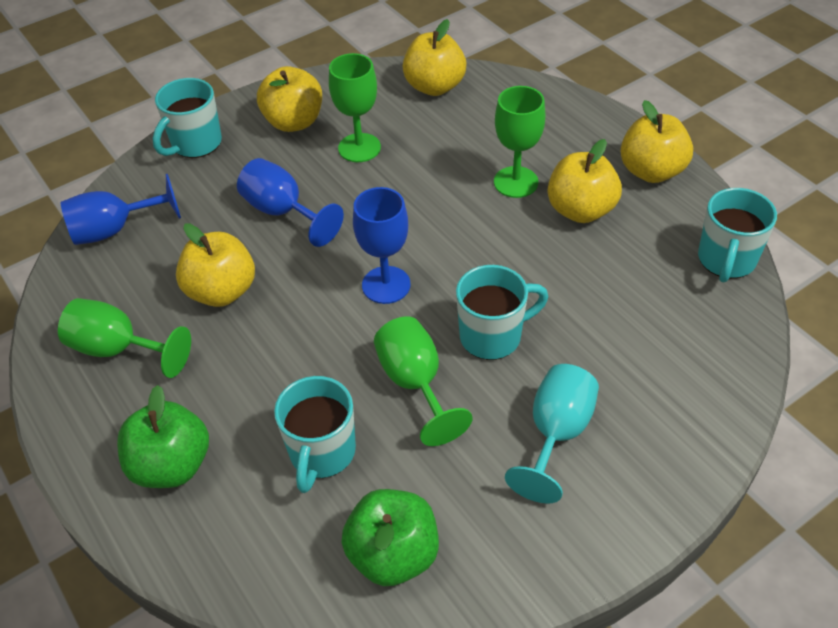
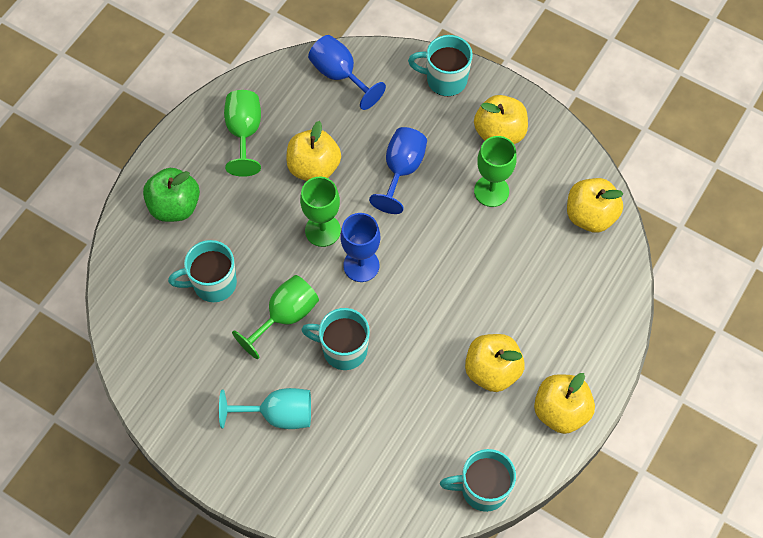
camera: 65 degrees right, 15 degrees up
green apple [341,489,439,586] -> none
turquoise mug [456,265,549,360] -> turquoise mug turned 150 degrees clockwise [301,308,370,370]
green goblet [494,86,546,198] -> green goblet moved to [300,177,341,247]

